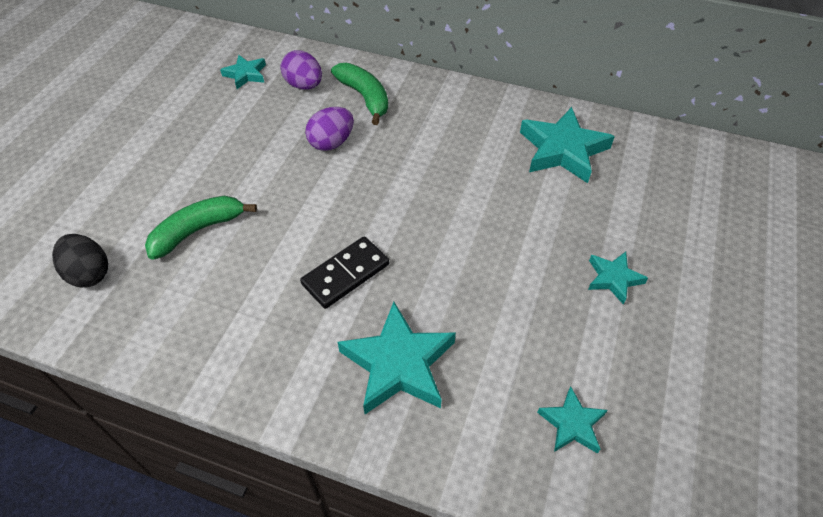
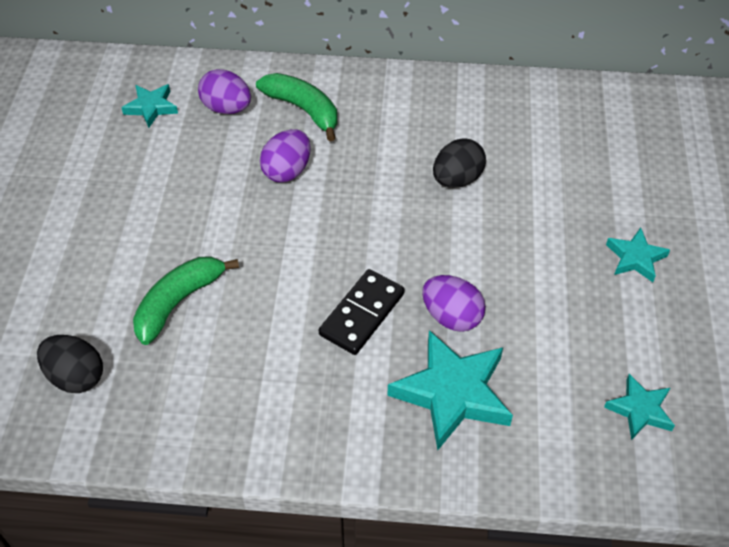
camera: 15 degrees left, 0 degrees up
turquoise star [520,107,615,183] -> none
none -> purple egg [422,275,486,332]
none -> black egg [433,138,486,188]

